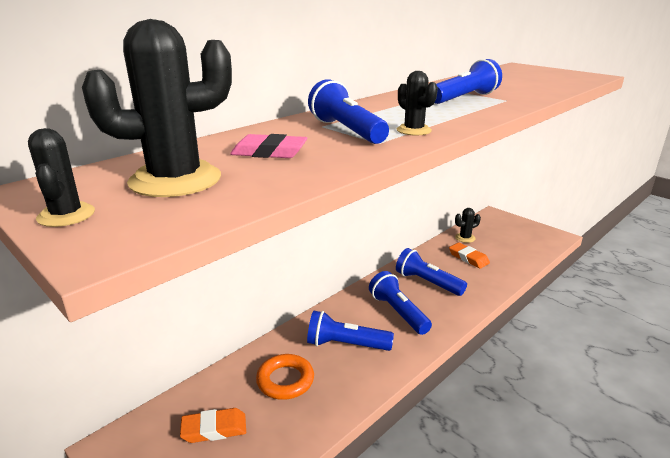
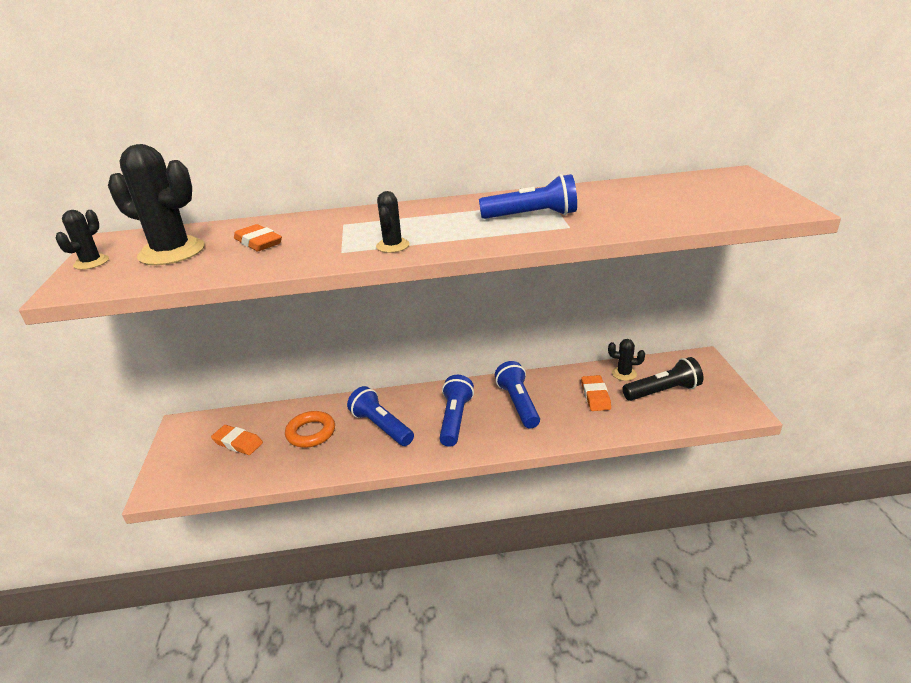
camera: 40 degrees right, 5 degrees up
pink eraser [230,134,308,158] -> orange eraser [234,224,282,251]
blue flashlight [308,79,389,144] -> none
none -> black flashlight [622,357,703,401]

